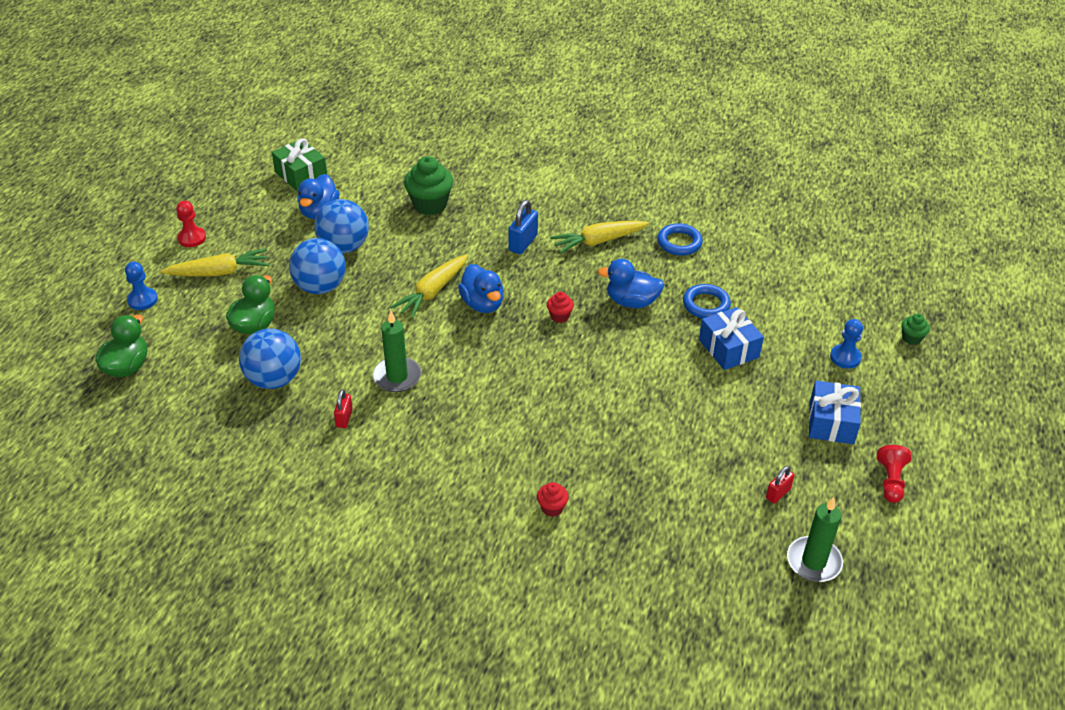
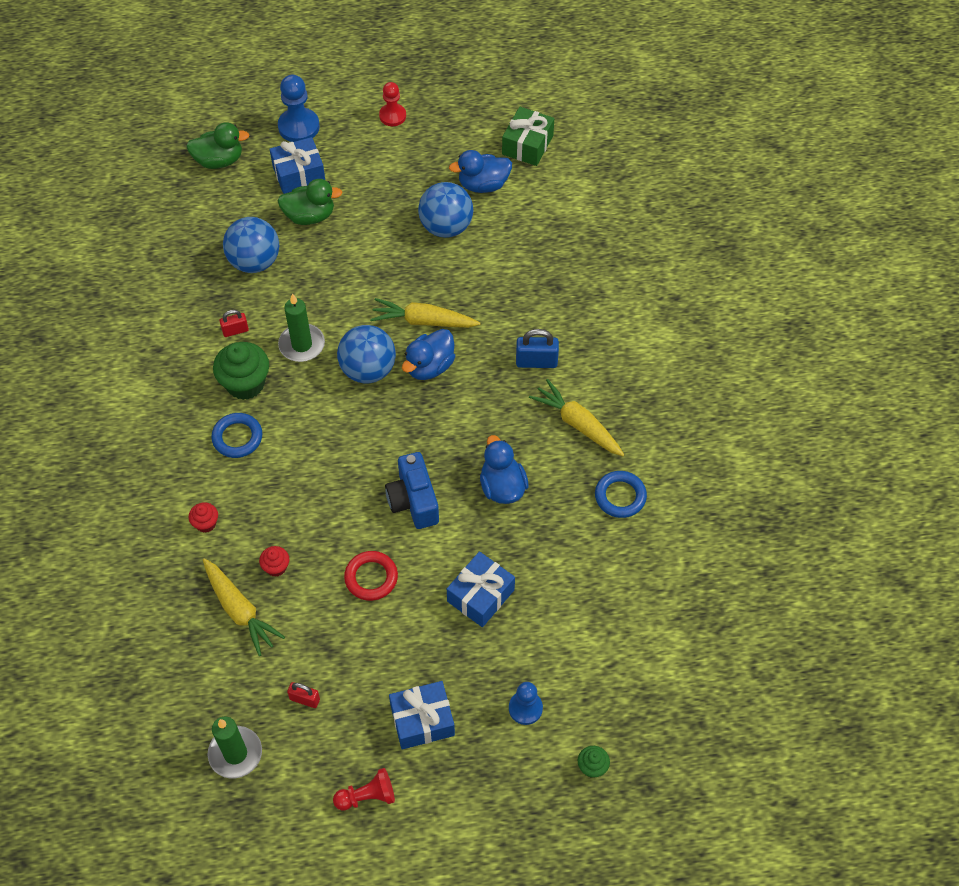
camera: 65 degrees right, 15 degrees up
blue pawn [125,262,158,310] -> blue pawn [278,75,320,142], size x1.52
yellow carrot [160,248,269,276] -> yellow carrot moved to [203,558,285,656]
blue ball [289,238,346,294] -> blue ball moved to [337,325,396,384]
green cupcake [404,156,454,215] -> green cupcake moved to [213,342,269,400]
red cupcake [547,292,574,323] -> red cupcake moved to [259,546,289,577]
blue ring [683,284,731,319] -> blue ring moved to [211,413,262,458]
none -> blue gift [270,137,325,194]
none -> red ring [344,551,398,601]
none -> blue camera [385,452,439,529]

